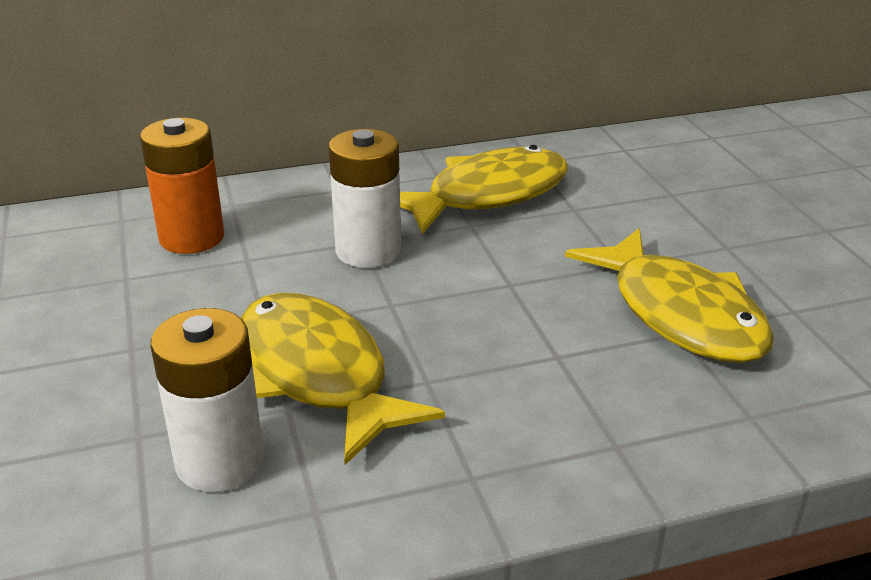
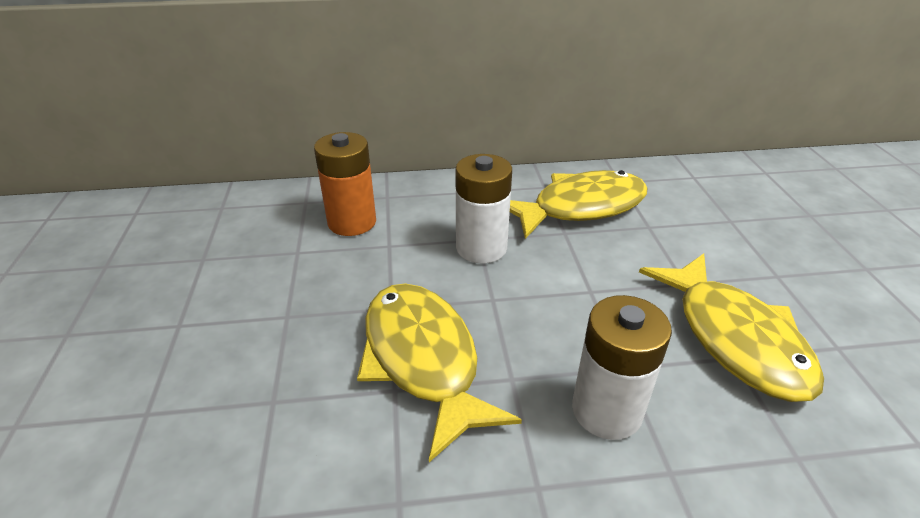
camera: 10 degrees right, 5 degrees up
white battery [151,308,264,492] -> white battery moved to [572,295,672,440]

